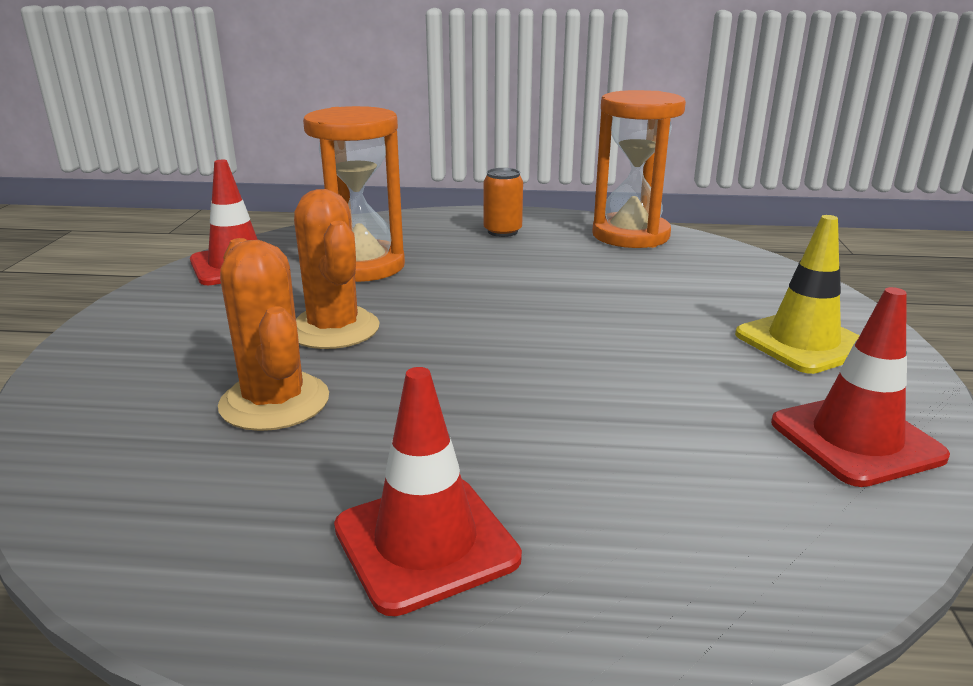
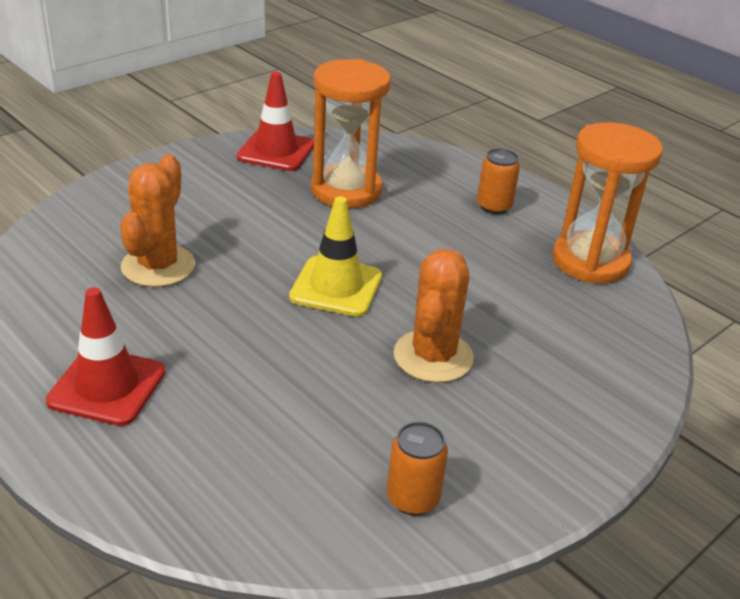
camera: 40 degrees right, 10 degrees up
orange cactus [294,189,380,349] -> orange cactus moved to [394,249,474,383]
yellow traffic cone [735,215,860,374] -> yellow traffic cone moved to [289,196,382,317]
red traffic cone [771,287,950,487] -> orange can [387,422,448,515]

